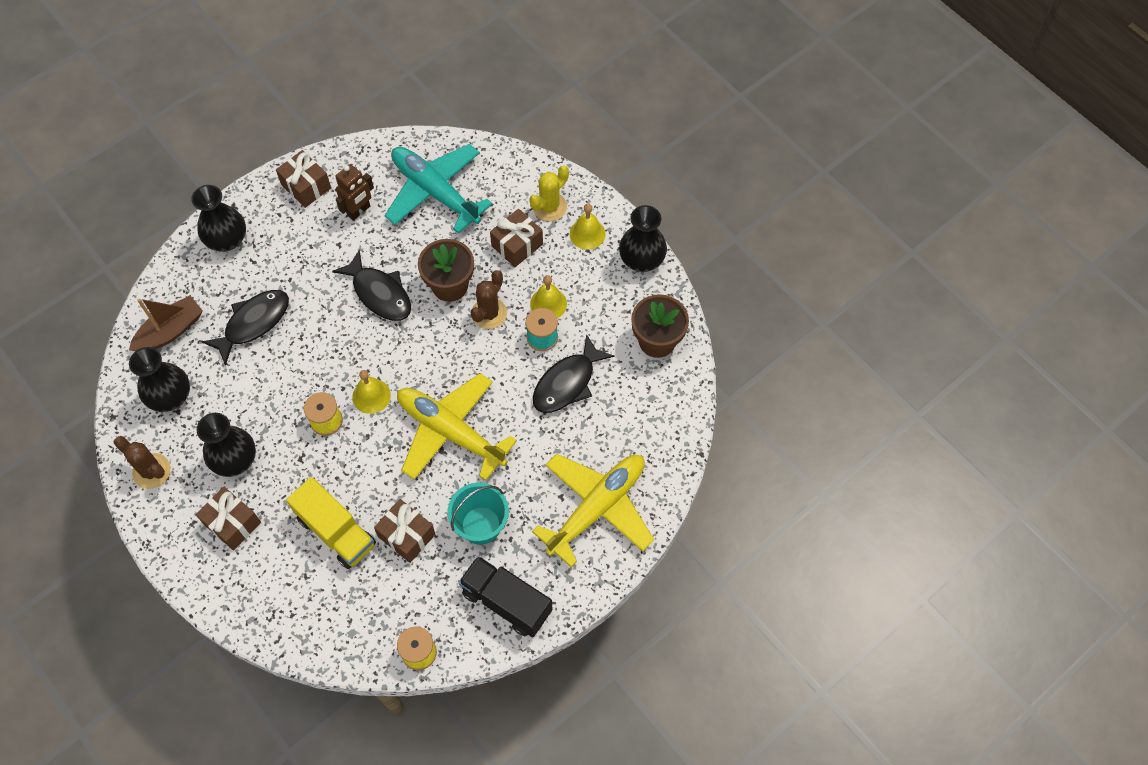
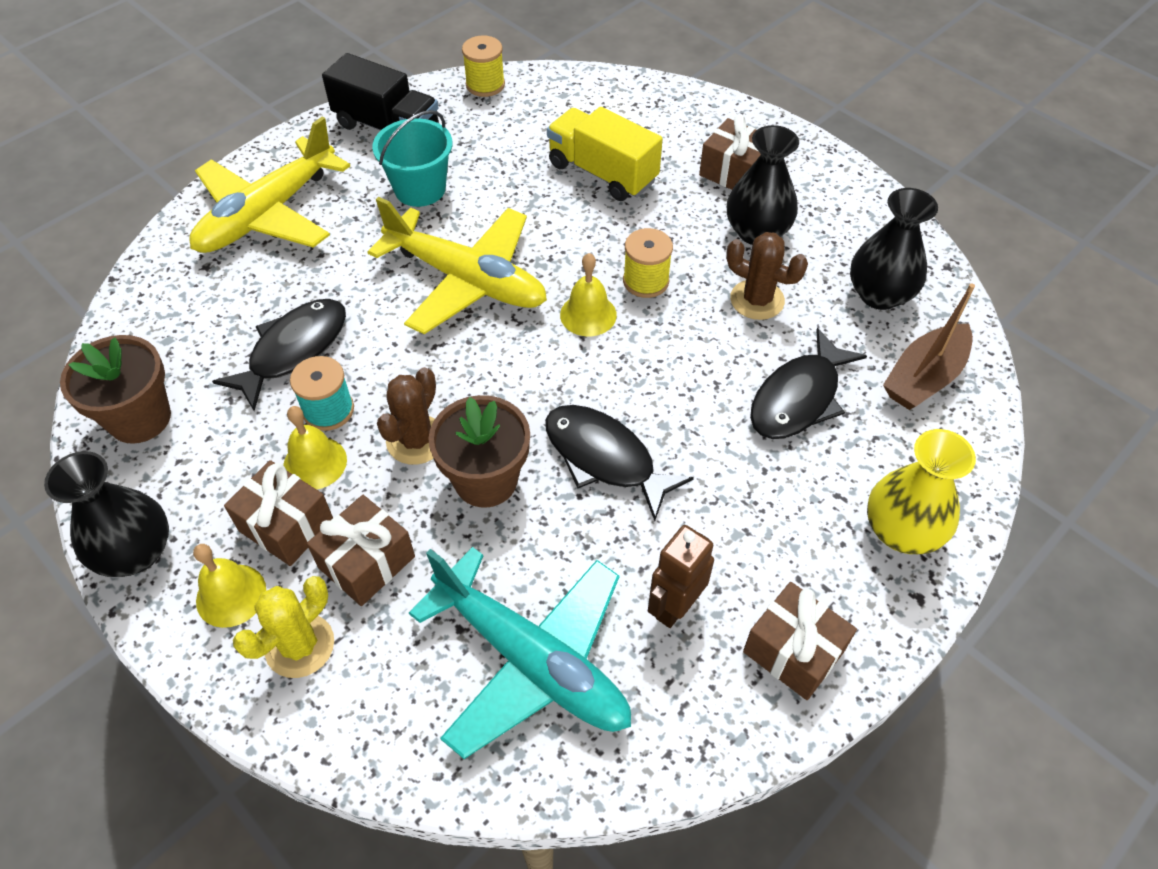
camera: 175 degrees right, 10 degrees down
brown cactus [114,436,171,489] -> brown cactus moved to [726,232,808,320]
black vase [191,185,246,252] -> yellow vase [867,429,976,554]
brown gift [374,499,436,563] -> brown gift moved to [224,460,333,566]

